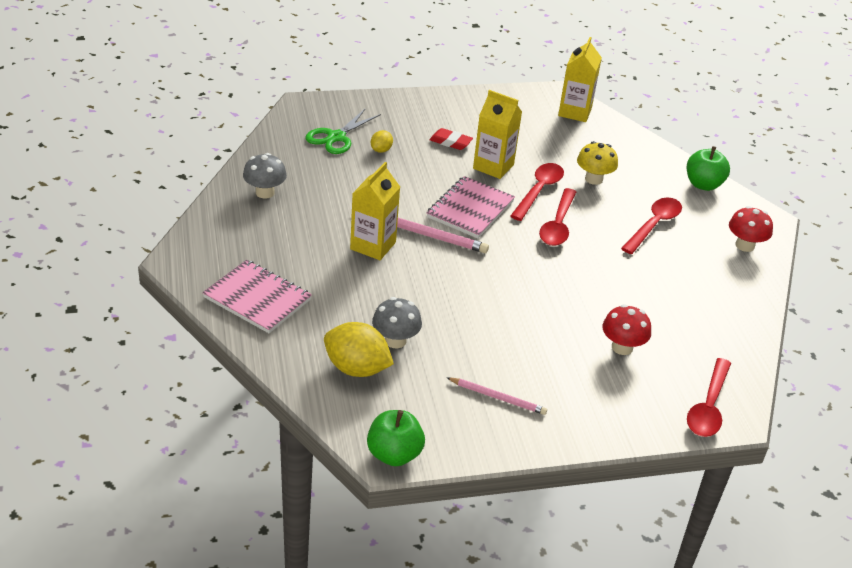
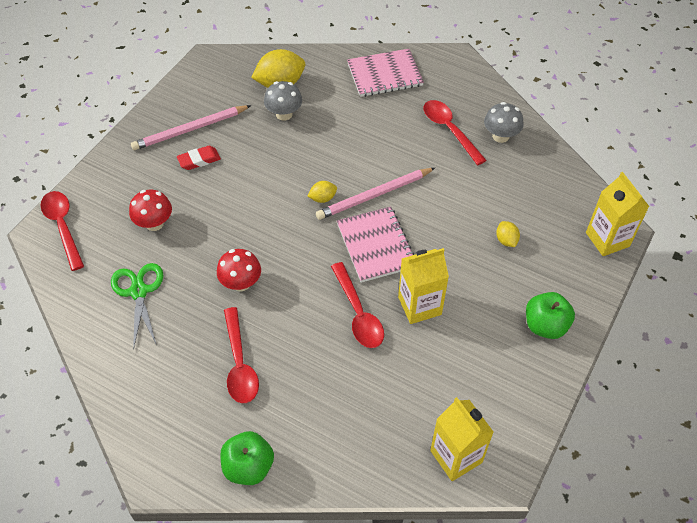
camera: 135 degrees right, 15 degrees up
green scissors [306,108,381,154] -> green scissors moved to [111,263,163,350]
yellow carton [350,162,400,260] -> yellow carton moved to [586,172,650,256]
green apple [367,410,425,466] -> green apple moved to [526,292,575,339]
red eraser [429,128,473,150] -> red eraser moved to [177,146,221,170]
pink pencil [446,377,547,415] -> pink pencil [131,105,252,150], size x1.59
red spoon [539,188,576,246] -> red spoon moved to [423,100,487,165]
yellow mushroom [577,141,618,185] -> none
red mushroom [729,206,773,252] -> red mushroom moved to [217,249,261,291]
none -> yellow lemon [307,181,337,203]

